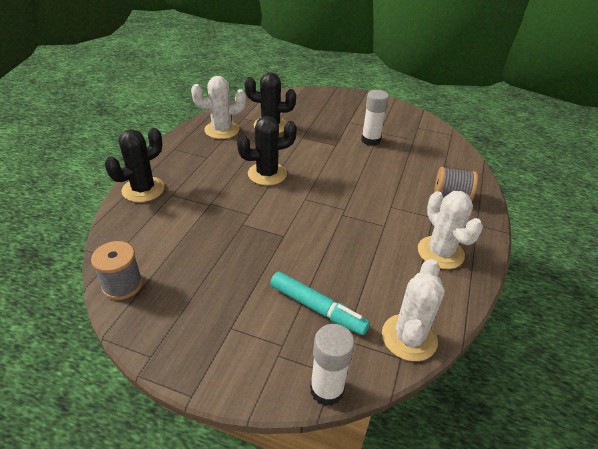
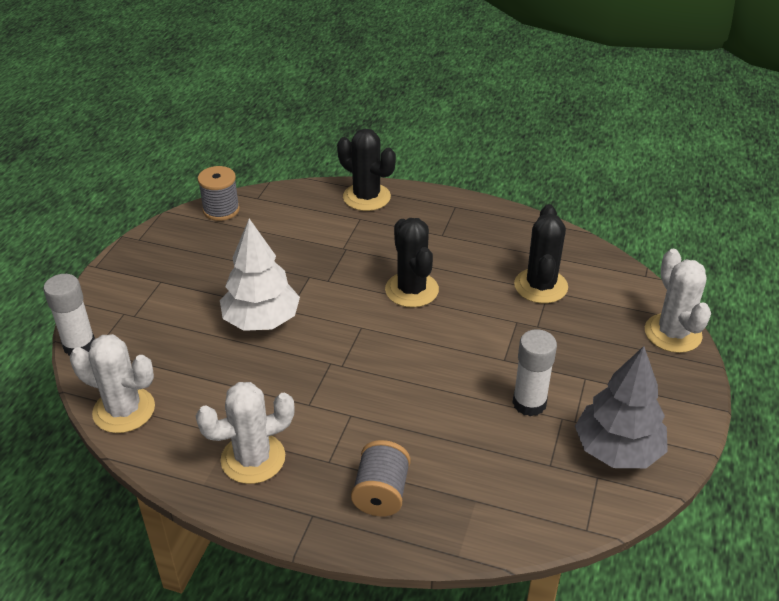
camera: 90 degrees right, 0 degrees up
white cactus [191,76,246,139] -> white cactus moved to [645,249,711,353]
turquoise marker [270,272,370,335] -> none
none -> white tree [220,219,300,331]
none -> grey tree [575,346,668,468]

